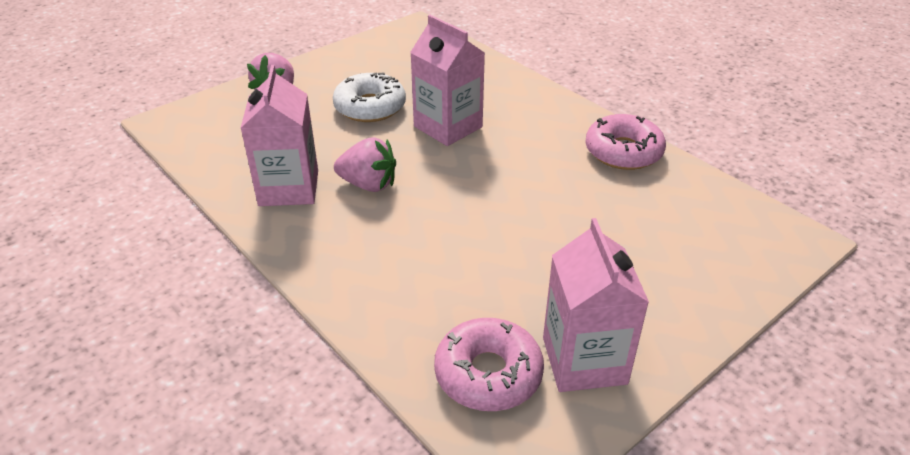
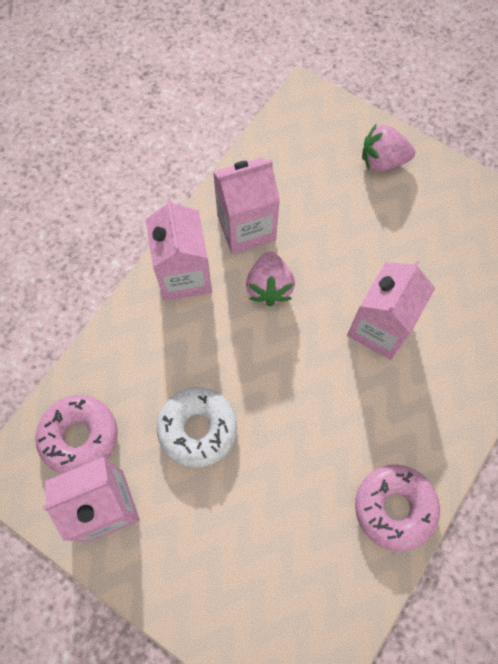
camera: 75 degrees right, 30 degrees up
white donut [333,73,406,122] -> white donut moved to [157,387,237,468]
none -> pink carton [146,198,212,301]

